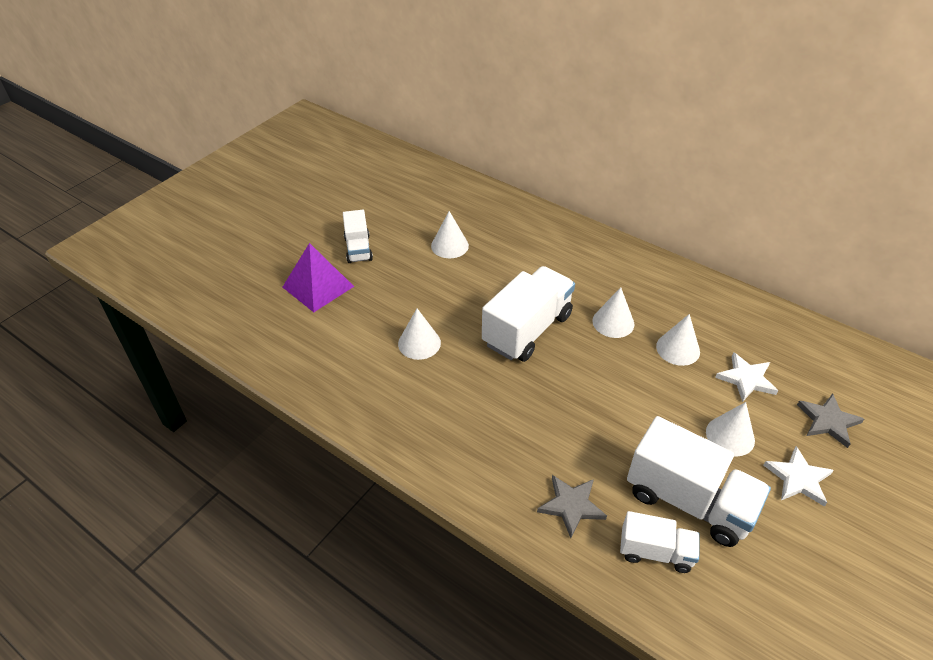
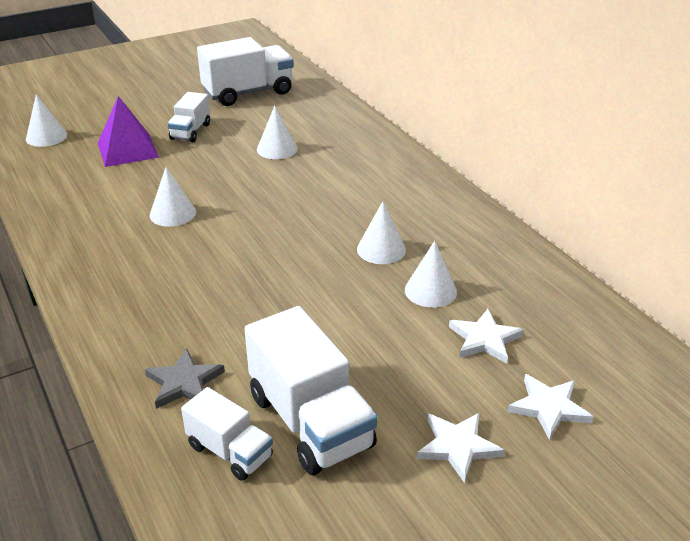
camera: 25 degrees right, 10 degrees down
white truck [482,266,575,362] -> white truck moved to [197,37,294,106]
white cone [706,402,755,456] -> white cone moved to [26,94,67,147]
grey star [797,394,864,448] -> white star [507,374,593,440]

